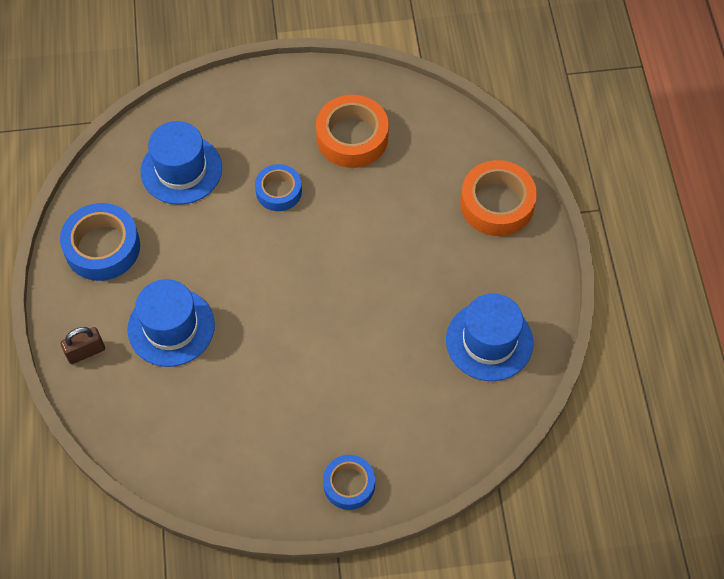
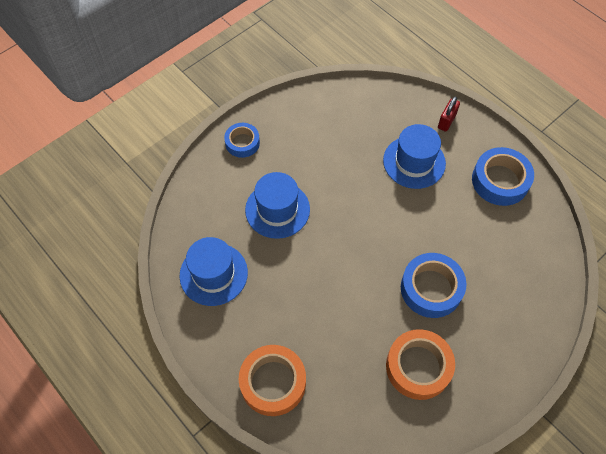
camera: 145 degrees right, 0 degrees up
brown padlock [61,327,105,364] -> red padlock [438,96,460,131]
blue hat [141,121,222,205] -> blue hat moved to [245,172,310,239]
blue tape [255,164,302,211] -> blue tape [401,253,467,318], size x1.59

